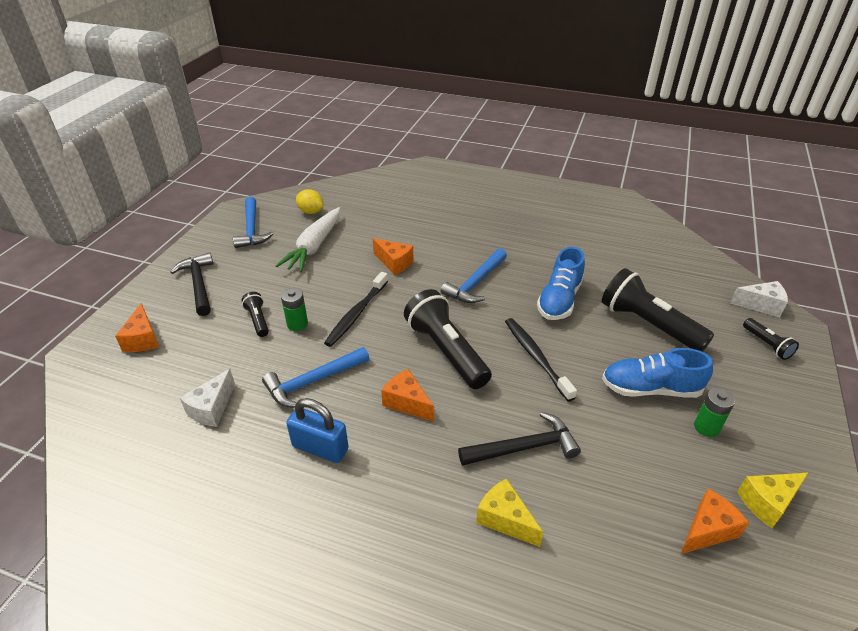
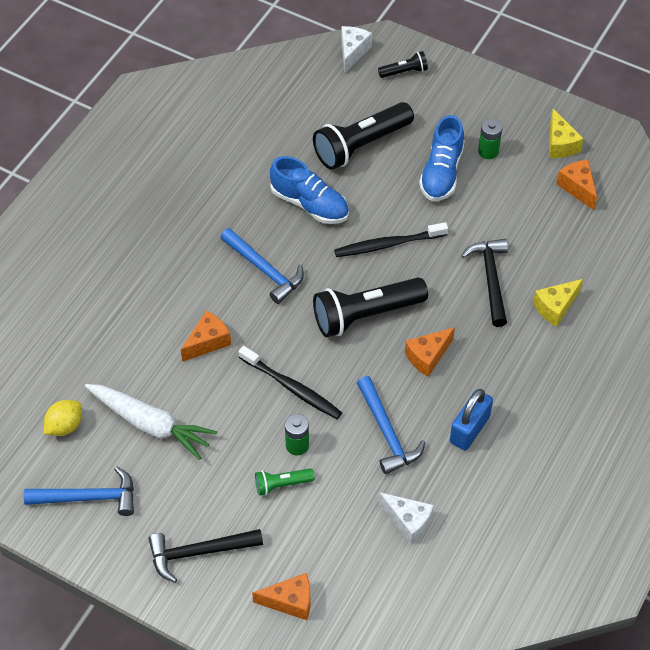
camera: 80 degrees left, 15 degrees up
black flashlight [241,292,269,337] -> green flashlight [255,468,315,496]

